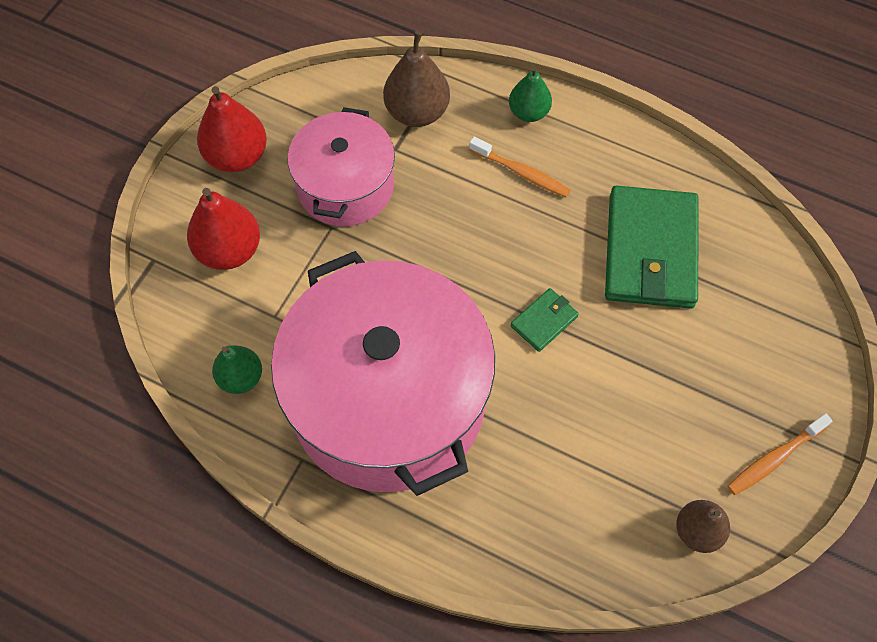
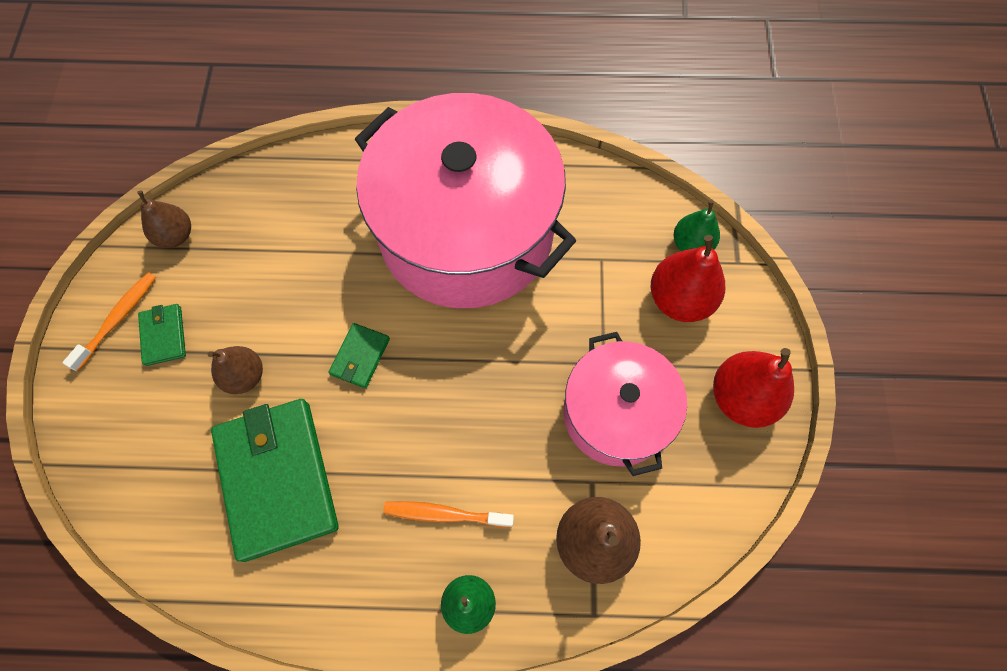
camera: 155 degrees right, 5 degrees up
green pear [212,346,262,394] -> green pear moved to [674,200,720,251]
none -> green wallet [138,304,186,366]
none -> brown pear [208,346,263,394]

